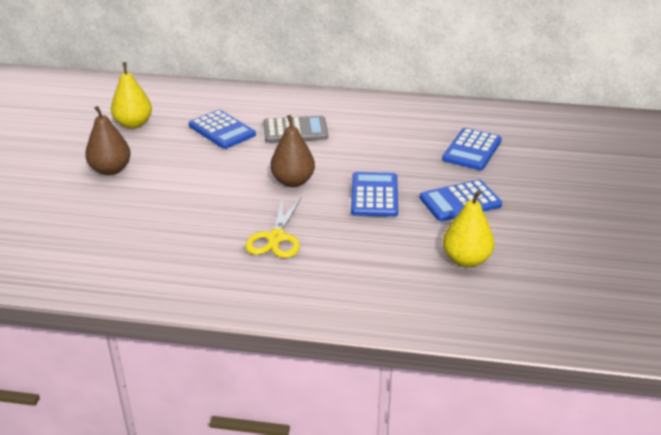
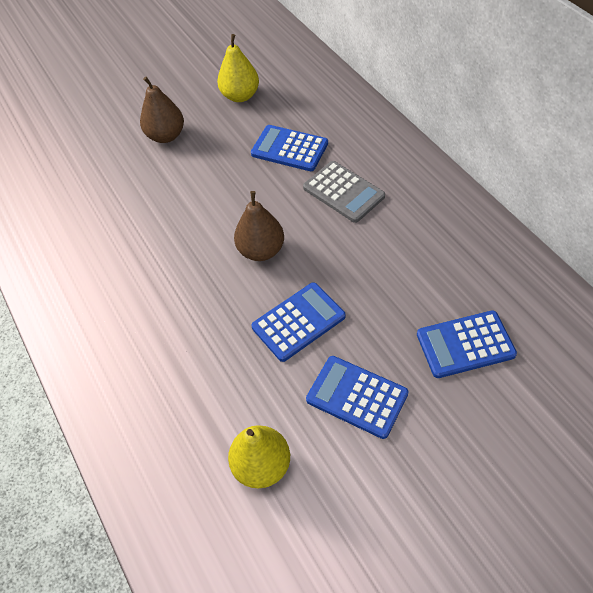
camera: 55 degrees right, 20 degrees up
blue calculator [189,110,256,149] -> blue calculator turned 105 degrees clockwise [251,125,328,171]
yellow scissors [245,198,301,258] -> none

